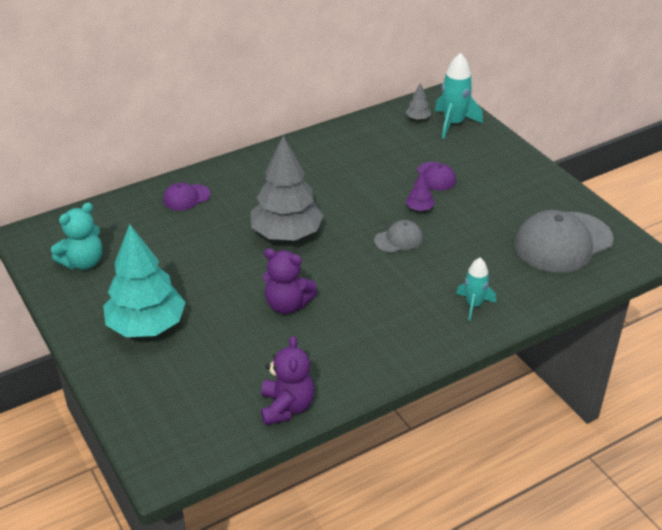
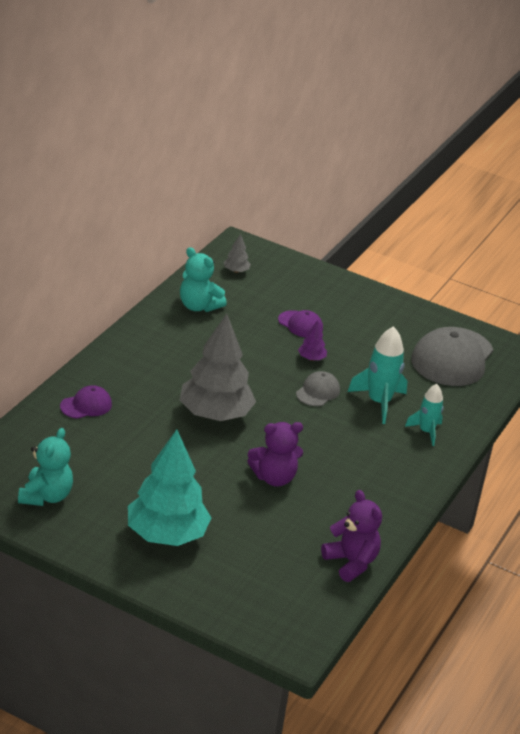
camera: 35 degrees left, 5 degrees down
purple cap [163,182,210,211] -> purple cap turned 150 degrees counterclockwise [60,385,112,419]
turquoise rocket [435,53,483,139] -> turquoise rocket moved to [348,326,407,424]
none -> turquoise teddy bear [180,247,227,312]

